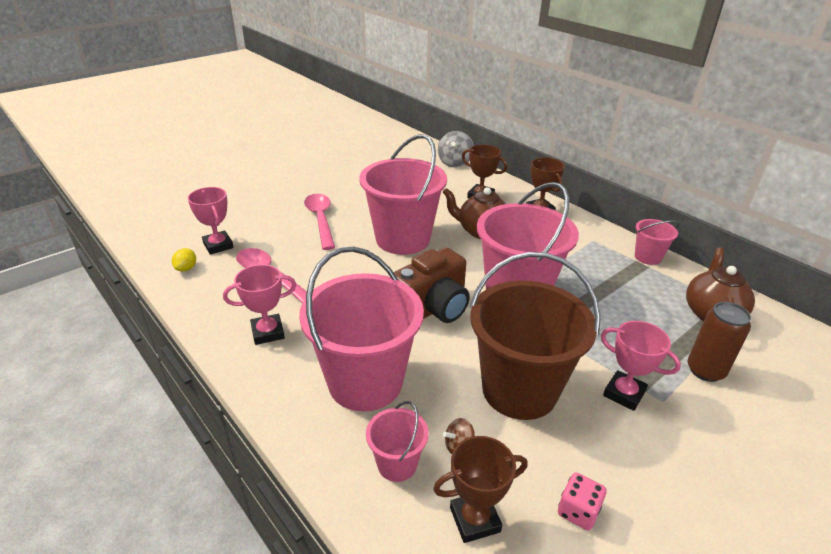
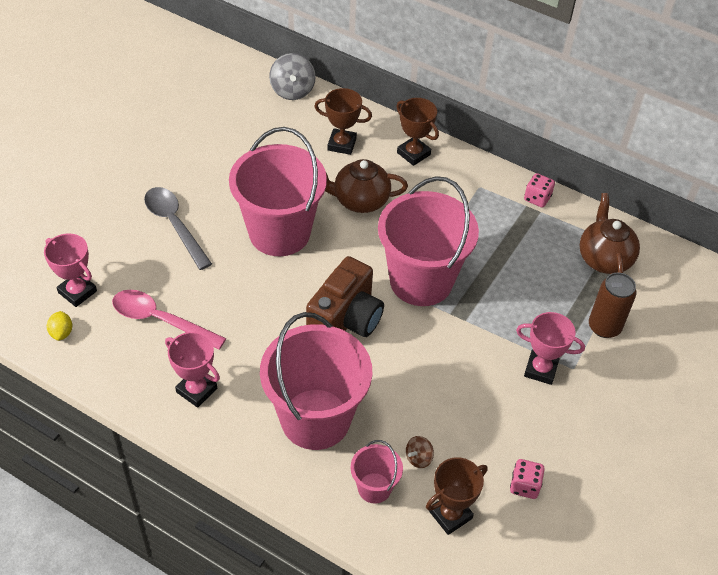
camera: 20 degrees left, 15 degrees up
pink trophy [223,264,296,345] -> pink trophy turned 75 degrees clockwise [165,332,220,408]
pink spoon [304,194,335,250] -> grey spoon [144,187,212,270]
brown bucket [469,252,601,420] -> none
pink bucket [635,219,679,265] -> pink dice [524,173,555,208]

